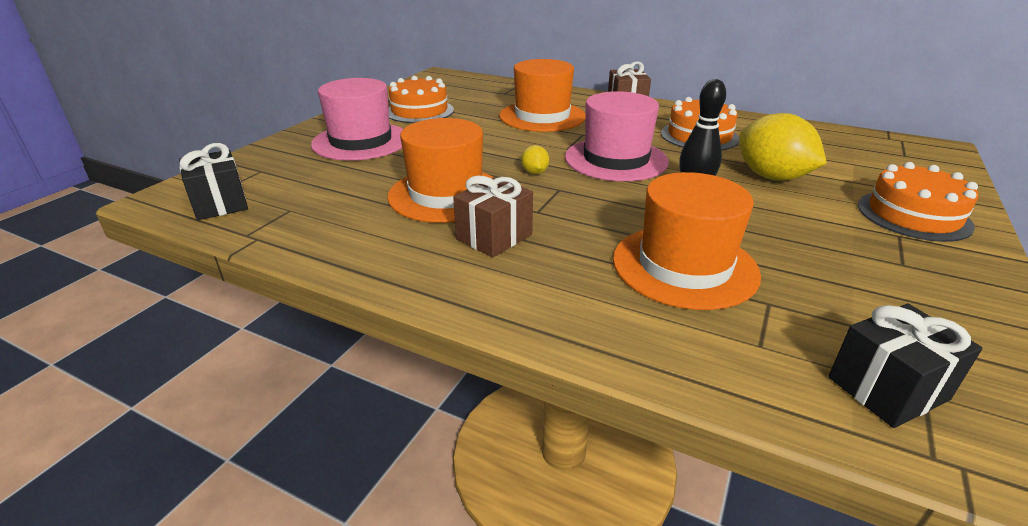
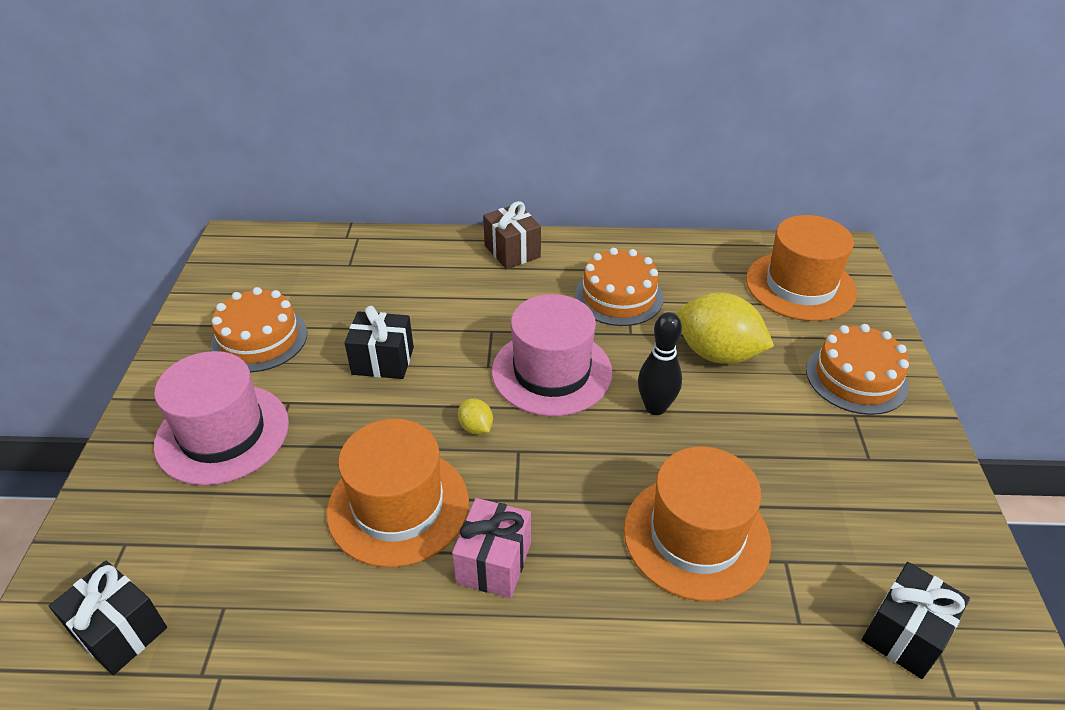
camera: 25 degrees left, 10 degrees up
brown gift [453,176,533,258] -> pink gift [452,498,531,598]
orange hat [499,59,585,132] -> orange hat moved to [746,215,857,321]
none -> black gift [345,306,414,379]

